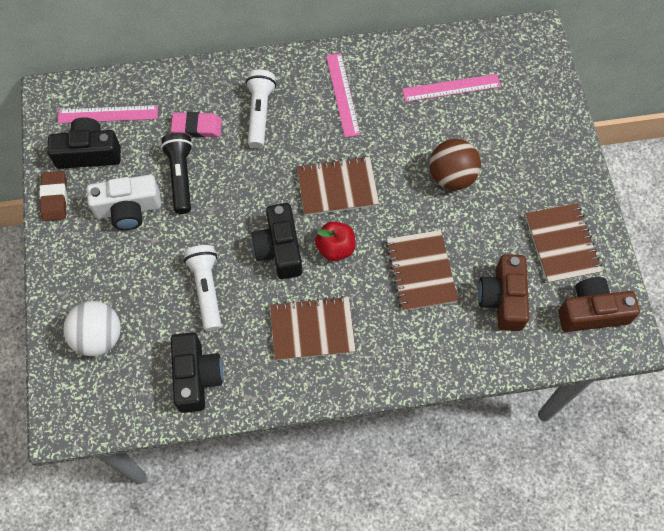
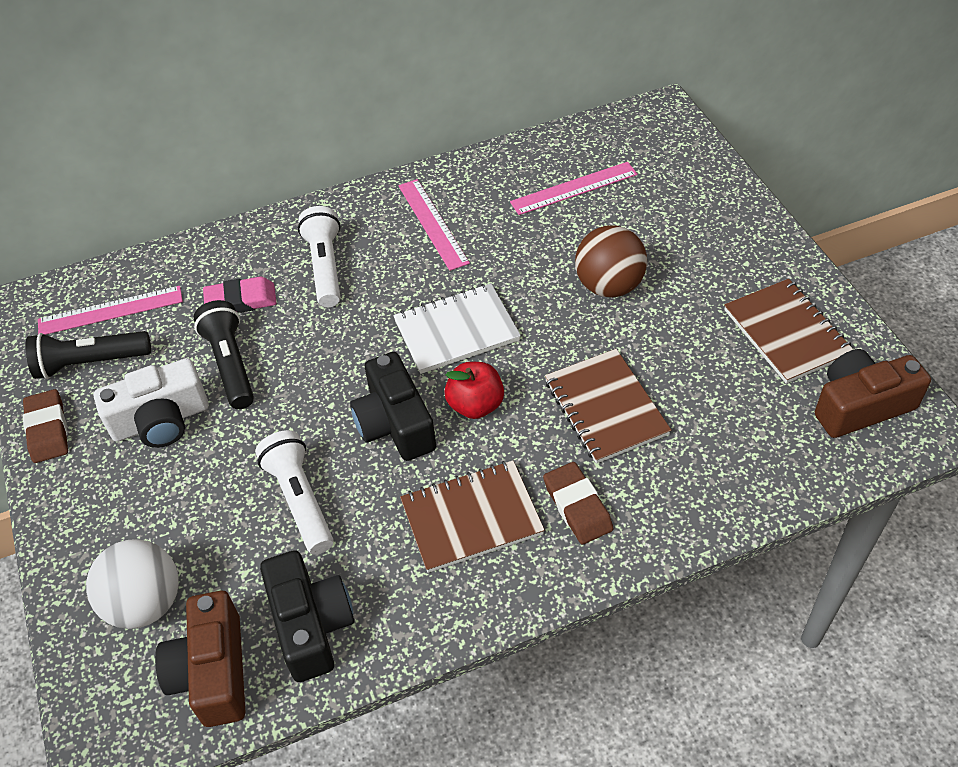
camera: 10 degrees left, 15 degrees down
black camera [47,117,121,169] -> black flashlight [25,331,151,379]
brown notebook [297,156,379,216] -> white notebook [393,283,521,374]
brown camera [478,254,529,331] -> brown camera moved to [155,591,245,727]
none -> brown eraser [543,462,613,544]

